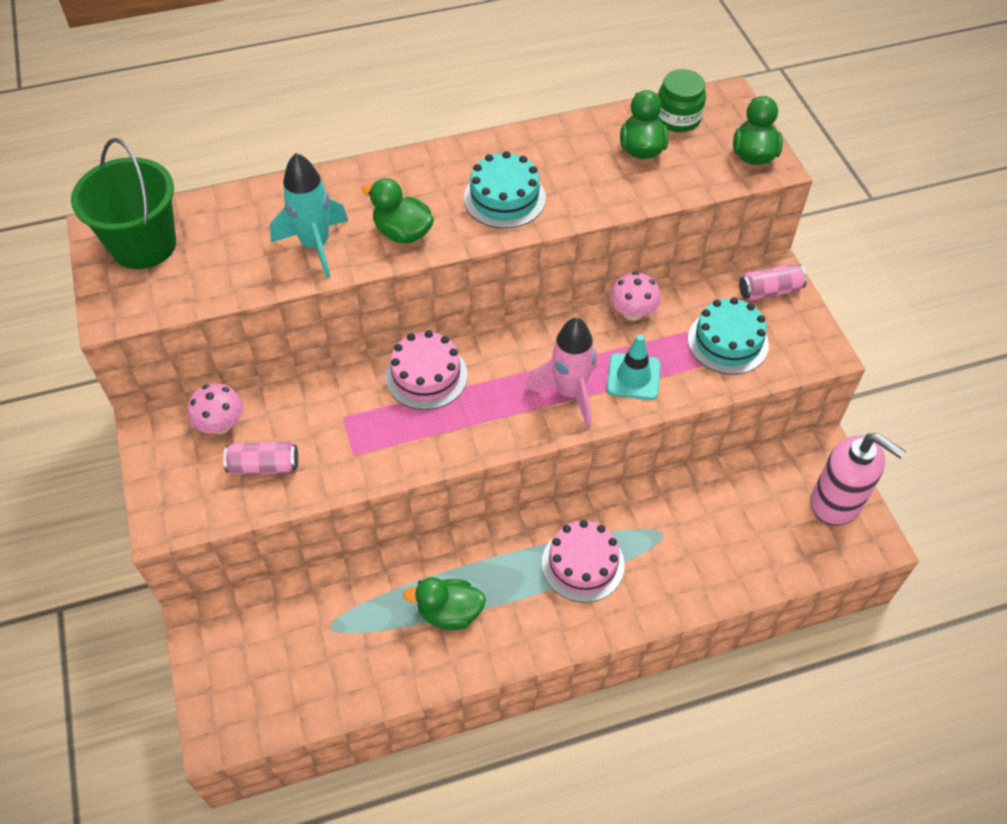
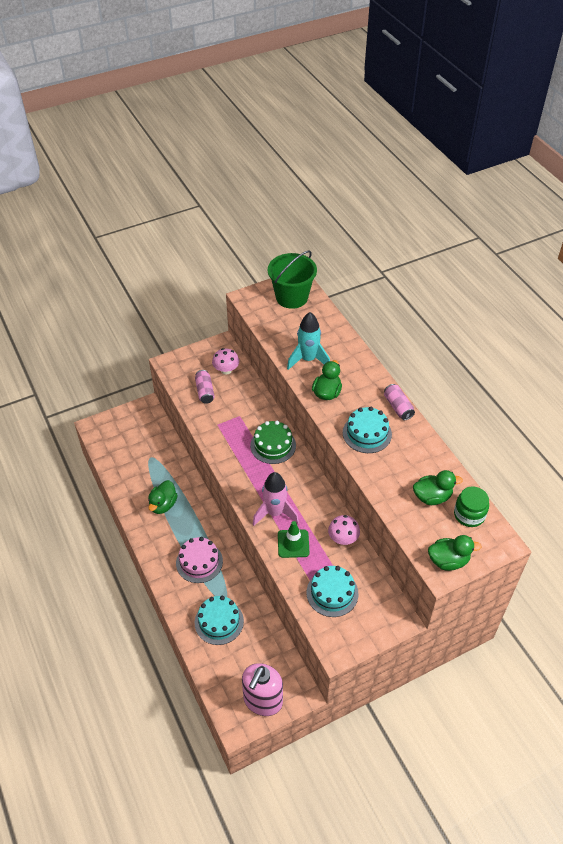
camera: 80 degrees right, 5 degrees down
pink cake [385,330,468,410] -> green cake [250,421,296,464]
green duck [403,577,486,630] -> green duck turned 150 degrees counterclockwise [148,480,178,514]
turquoise traffic cone [607,335,661,400] -> green traffic cone [278,521,310,558]
pink can [739,264,807,301] -> pink can moved to [384,384,415,420]
none -> turquoise cake [195,596,244,645]

